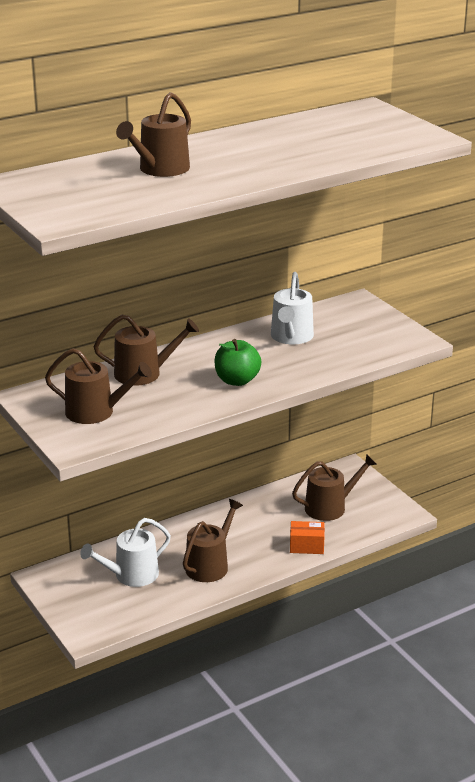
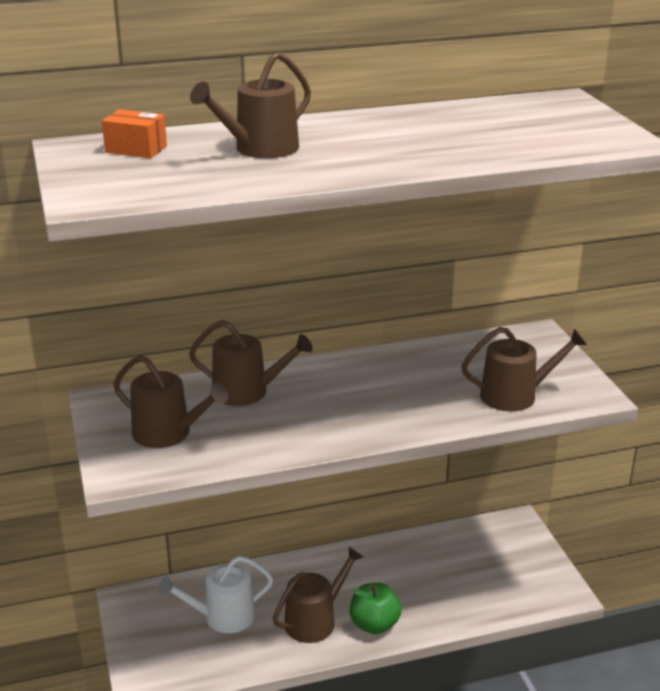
camera: 15 degrees right, 0 degrees up
green apple [215,339,261,386] -> green apple moved to [350,583,401,634]
white watering can [271,272,314,344] -> none
orange box [290,521,325,554] -> orange box moved to [102,109,167,158]
brown watering can [292,454,377,521] -> brown watering can moved to [462,327,587,411]

